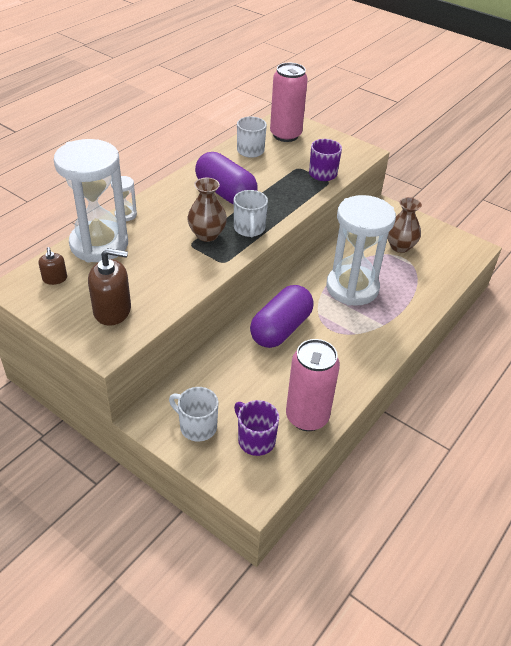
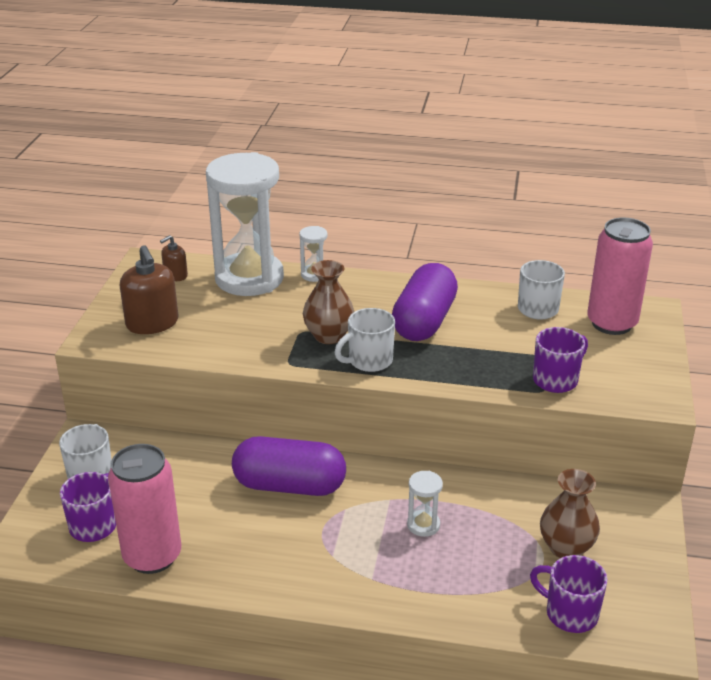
camera: 65 degrees right, 10 degrees down
white hourglass [326,195,396,306] -> white hourglass [407,471,443,537], size x0.40
none -> purple mug [530,555,608,633]

